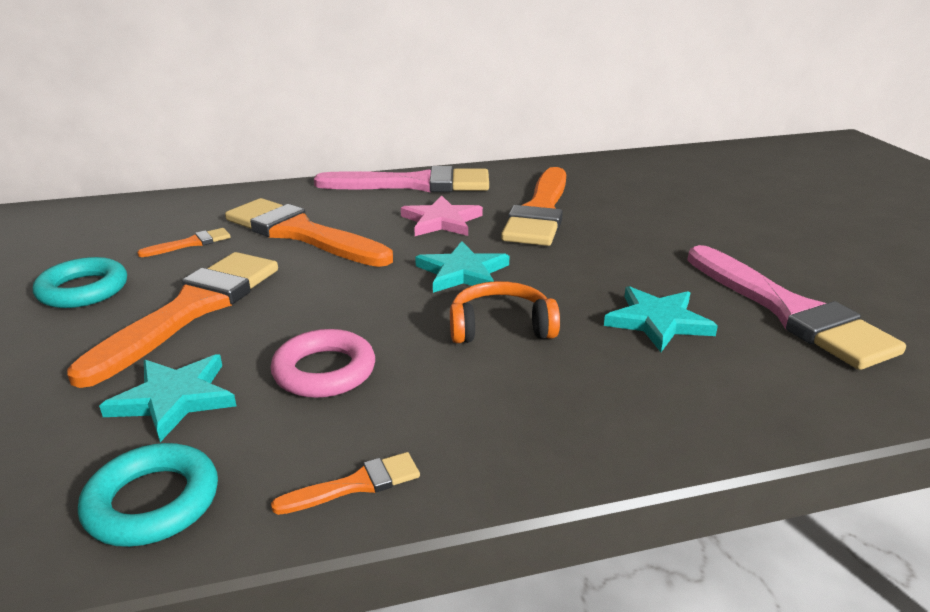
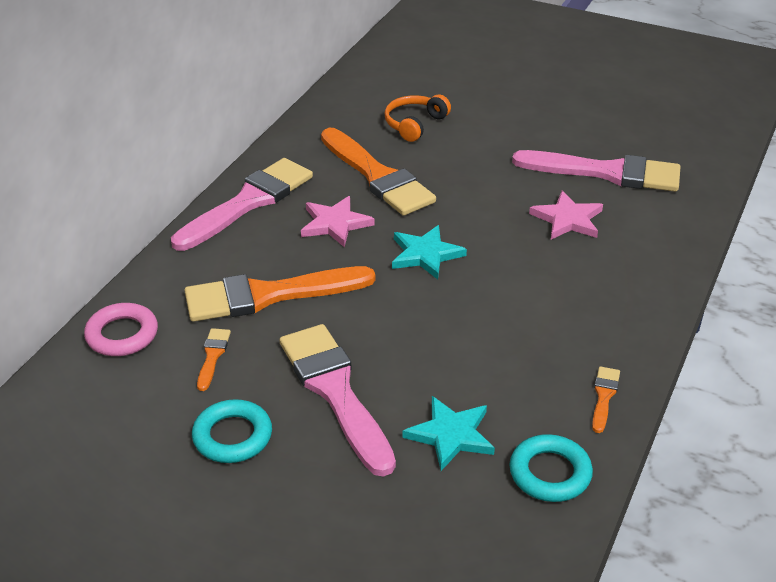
camera: 50 degrees left, 10 degrees up
orange brush [67,252,278,388] -> pink brush [280,324,396,477]
pink ring [271,329,375,398] -> pink ring moved to [84,303,158,356]
orange headphones [450,281,560,343] -> orange headphones moved to [385,94,451,142]
turquoise star [604,286,718,352] -> pink star [529,190,603,239]

